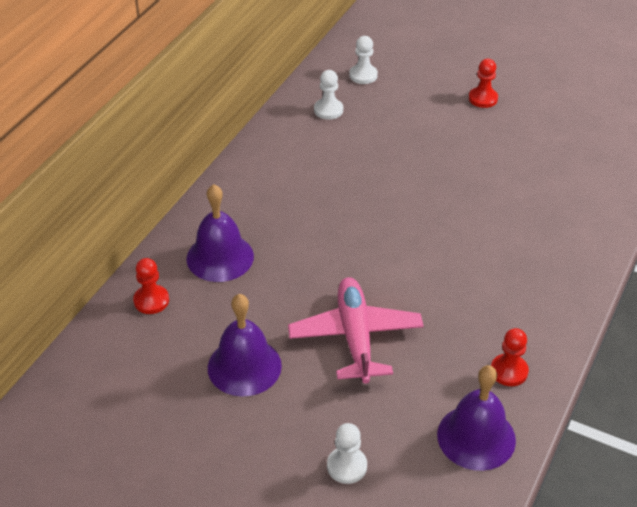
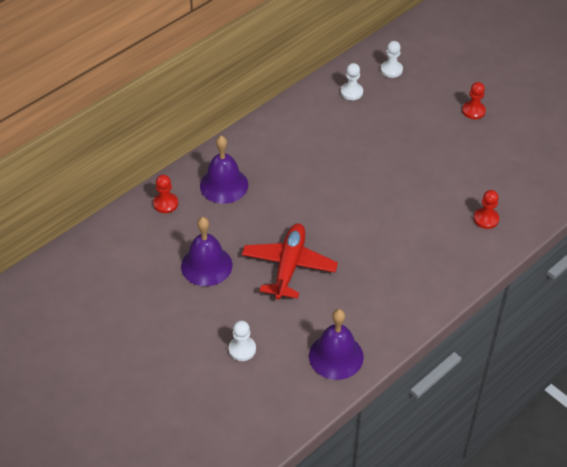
camera: 20 degrees right, 5 degrees up
pink plane [288,277,424,384] -> red plane [242,223,338,300]
red pawn [491,328,529,386] -> red pawn moved to [474,190,499,229]

